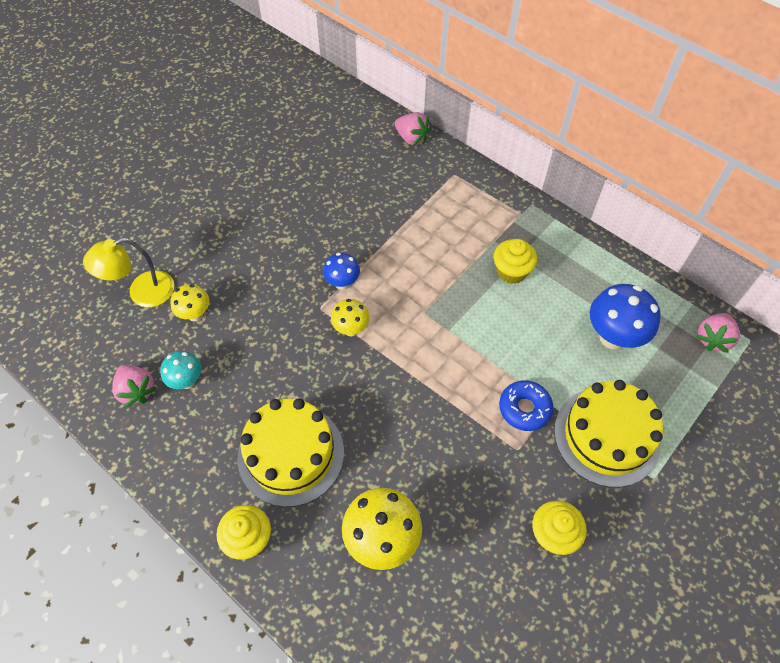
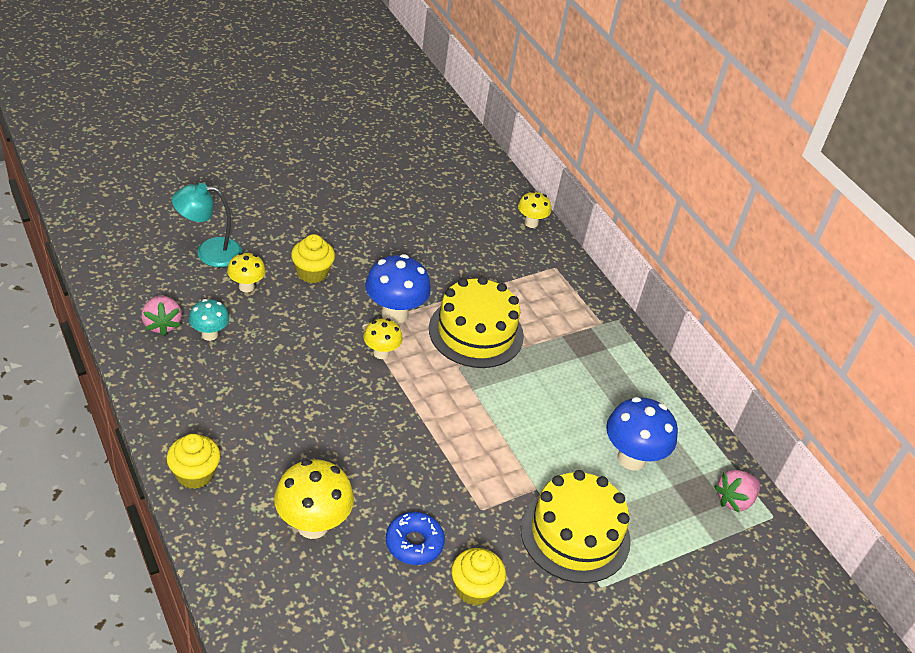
camera: 15 degrees right, 15 degrees down
yellow lamp [83,238,174,307] -> turquoise lamp [172,183,242,267]
yellow cake [237,398,344,507] -> yellow cake moved to [429,276,524,368]
blue mushroom [323,253,360,290] -> blue mushroom [365,254,431,324], size x1.72
pink strawberry [395,112,431,145] -> yellow mushroom [518,191,551,228]
yellow cupcake [494,239,537,284] -> yellow cupcake moved to [291,234,335,283]
blue donut [499,380,553,431] -> blue donut moved to [386,512,445,565]

